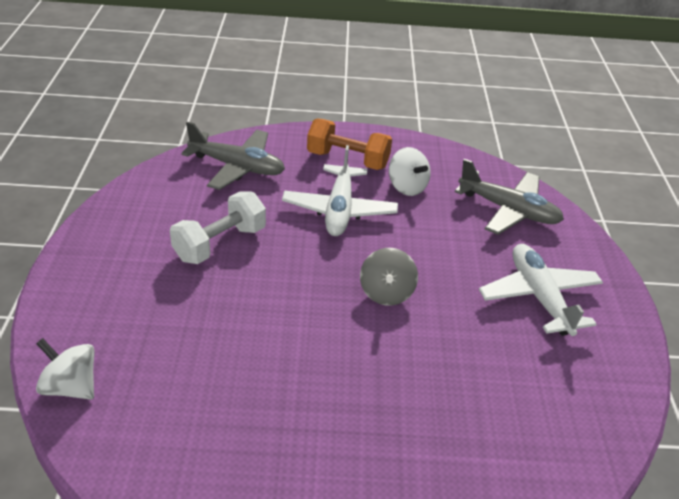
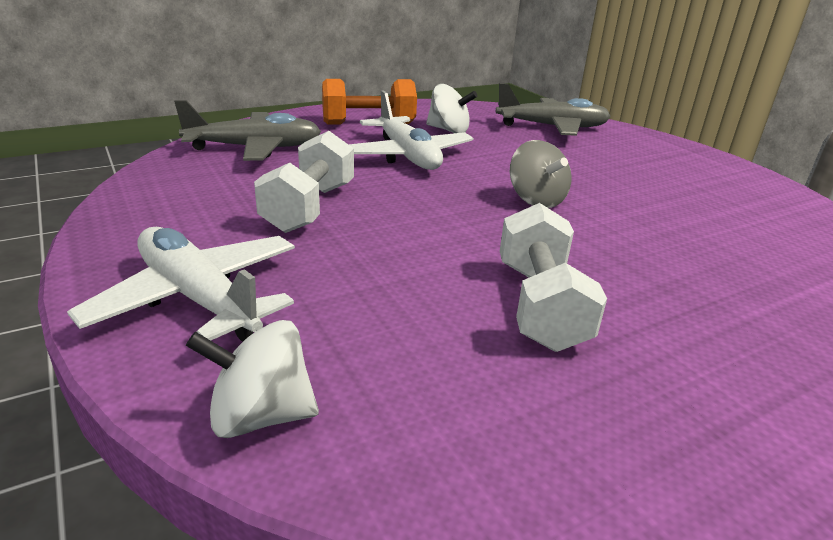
camera: 30 degrees left, 10 degrees down
white plane [479,244,603,336] -> white plane moved to [67,227,295,341]
none -> white dumbbell [500,203,607,352]

